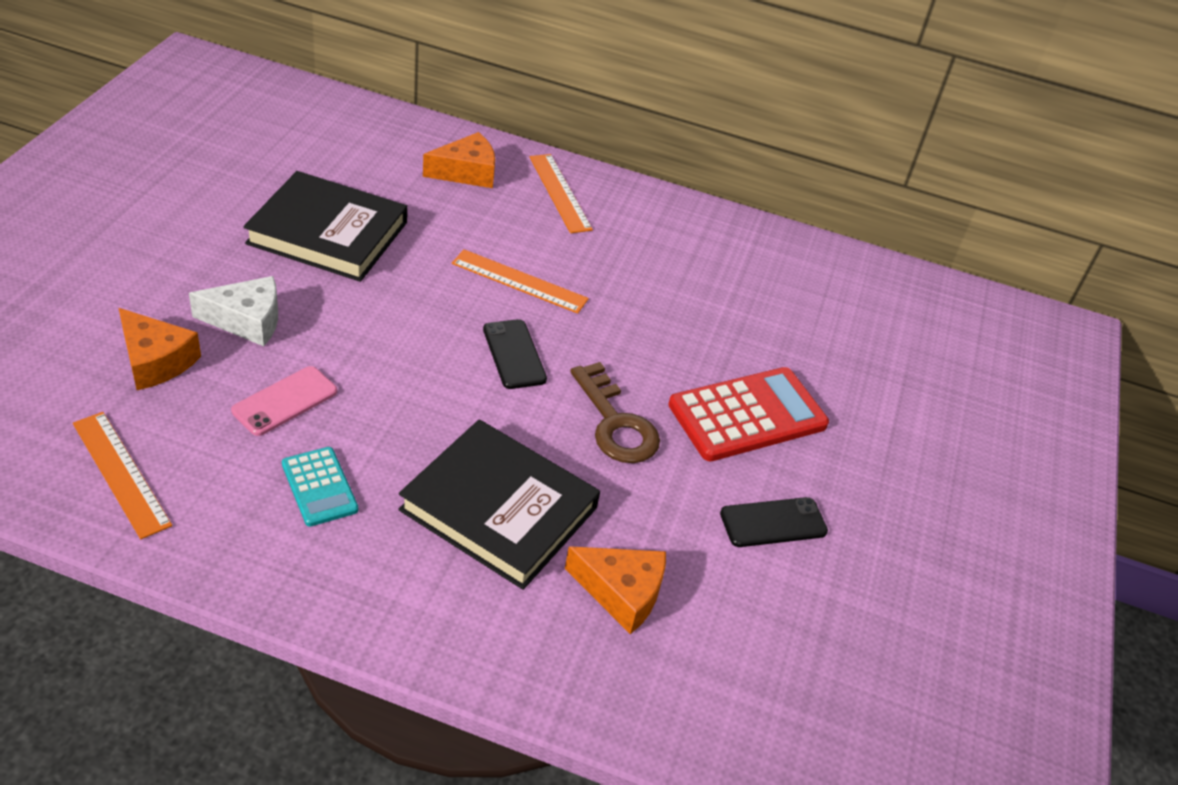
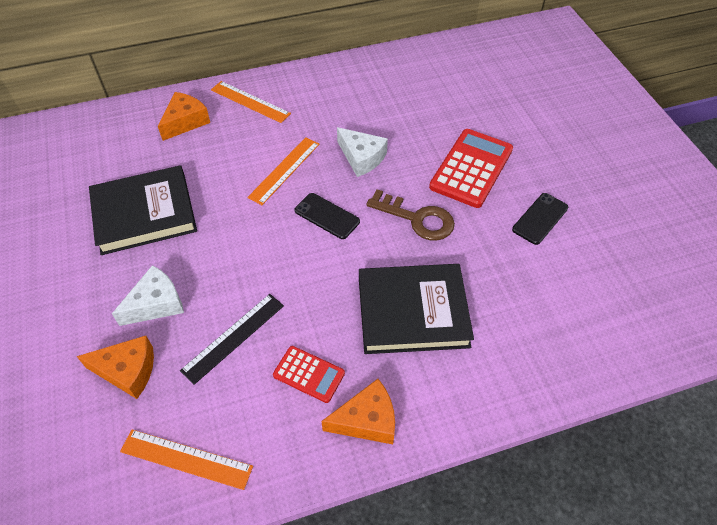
camera: 30 degrees left, 10 degrees up
pink phone [231,366,337,436] -> black ruler [180,294,284,385]
turquoise calculator [282,447,358,527] -> red calculator [273,346,345,403]
orange ruler [452,249,589,314] -> orange ruler turned 45 degrees counterclockwise [247,137,319,205]
orange cheese [565,546,666,634] -> orange cheese moved to [321,379,395,444]
none -> white cheese [337,127,388,177]

